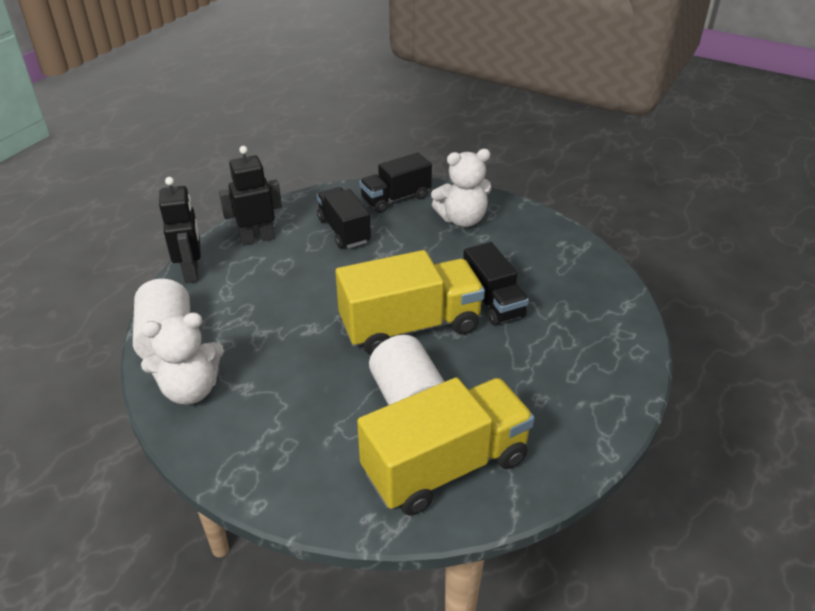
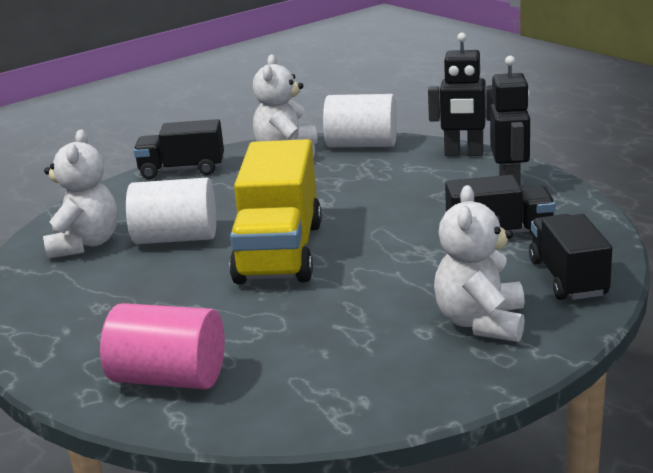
camera: 115 degrees right, 15 degrees down
yellow truck [357,377,535,516] -> white teddy bear [43,130,118,259]
black truck [463,242,529,326] -> black truck moved to [133,119,224,179]
none -> pink cylinder [100,303,225,389]

